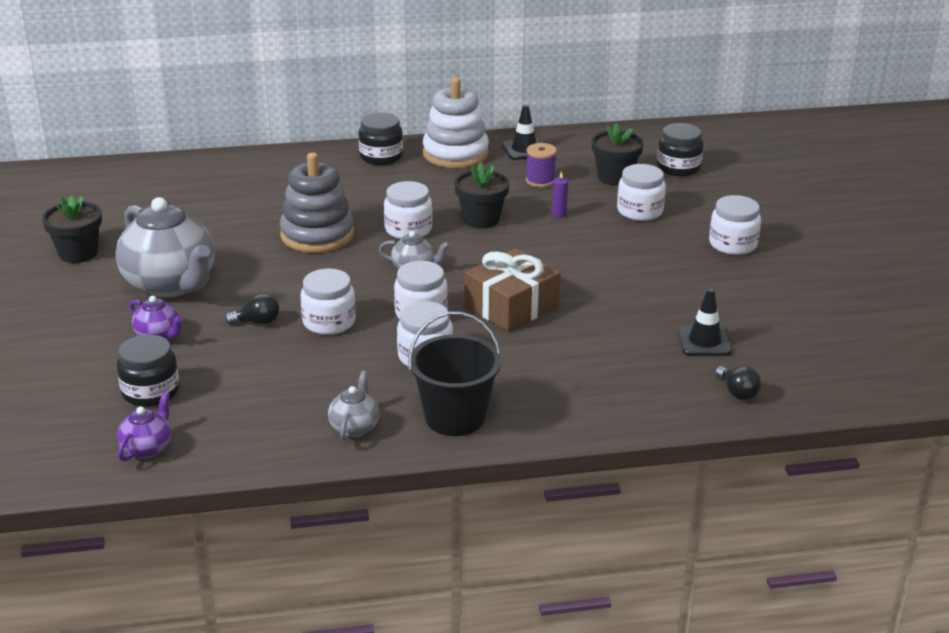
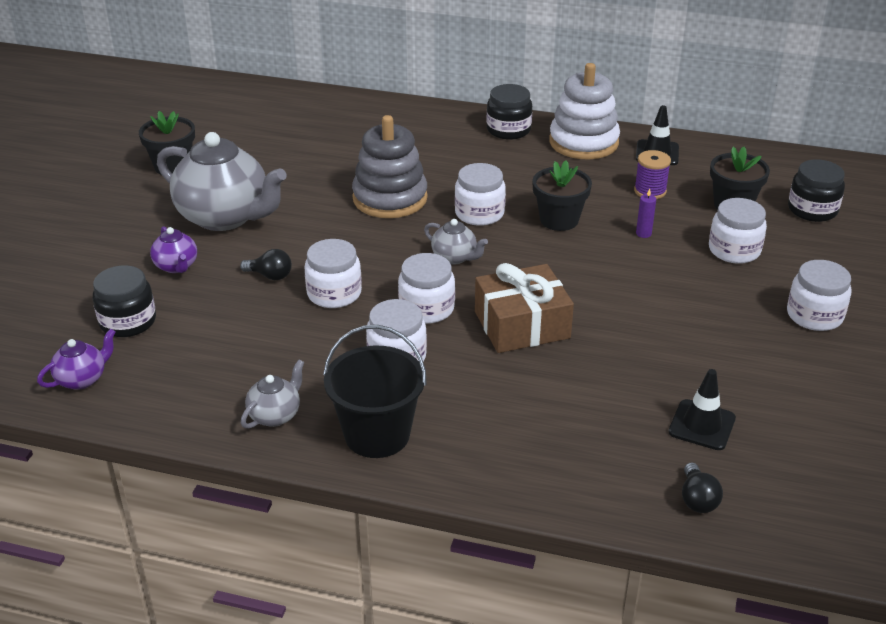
camera: 25 degrees right, 5 degrees up
grey teapot [115,197,215,298] -> grey teapot turned 45 degrees counterclockwise [157,132,287,231]

